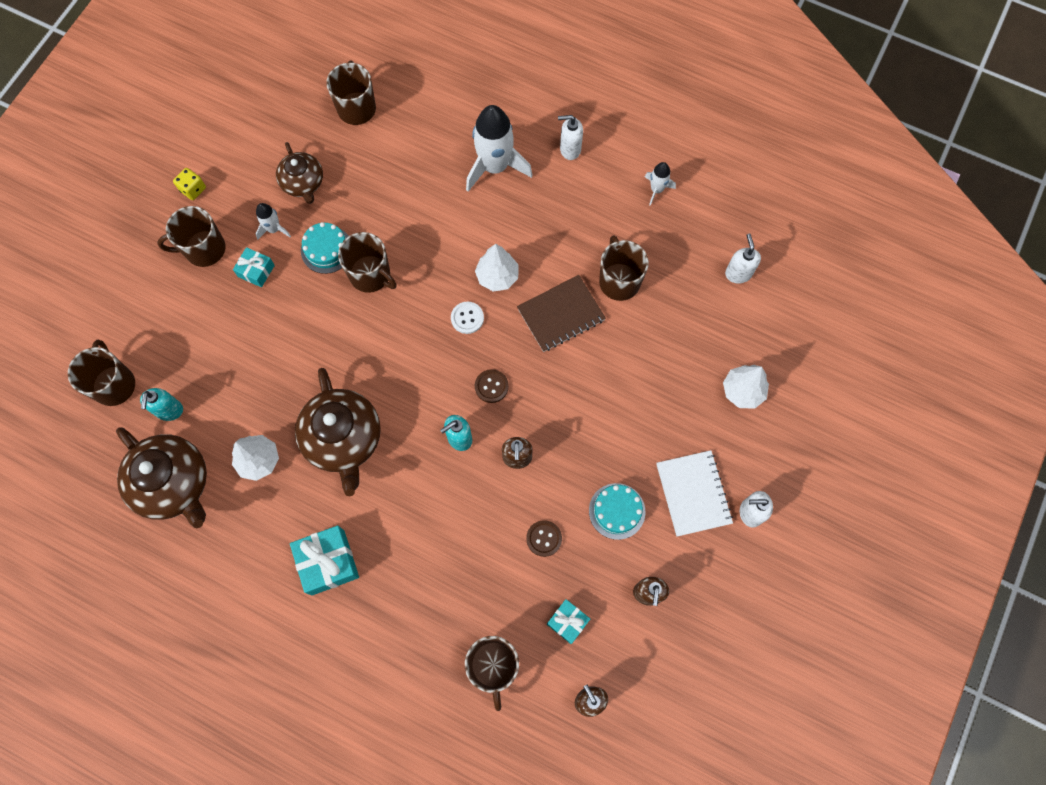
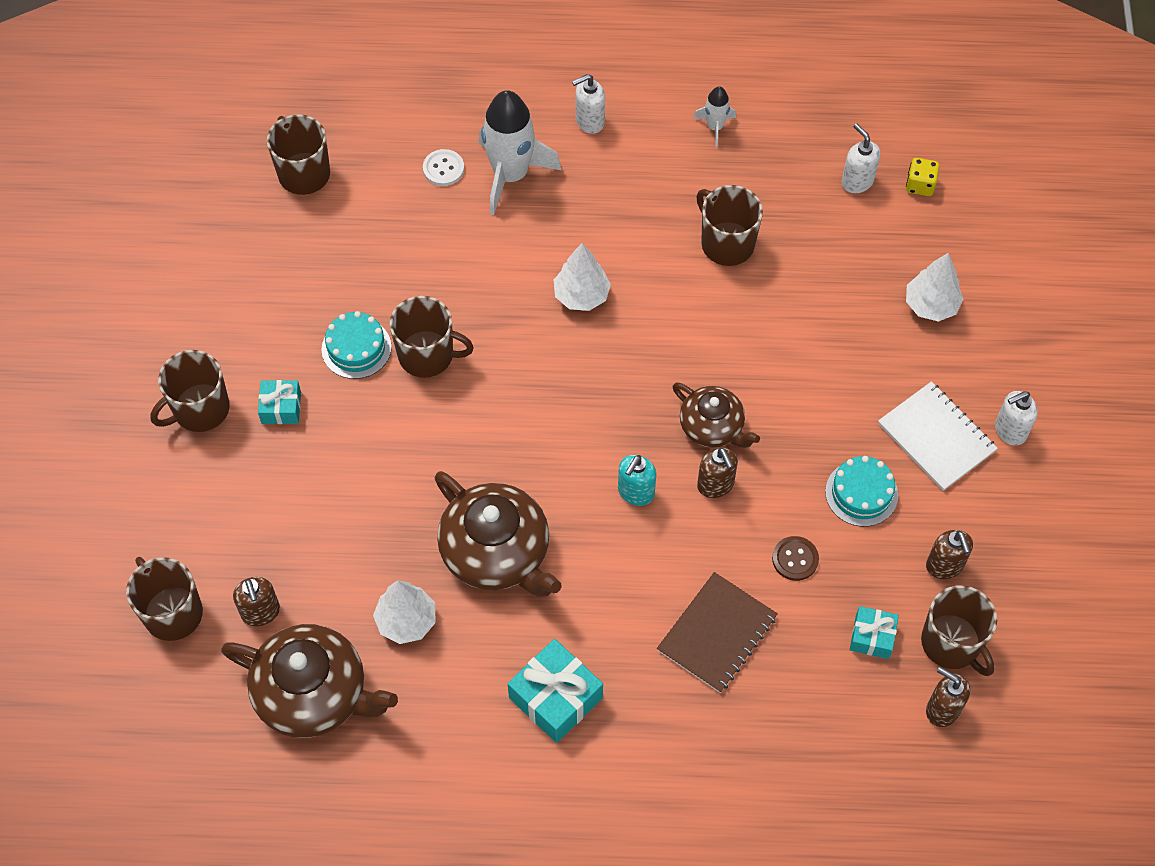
camera: 25 degrees left, 10 degrees down
turquoise soap dispenser [140,388,183,421] -> brown soap dispenser [233,577,280,626]
yellow dice [173,168,206,200] -> yellow dice moved to [906,158,940,196]
white rocket [255,203,291,239] -> none
brown teapot [276,142,323,204] -> brown teapot moved to [673,382,760,448]
white button [451,302,484,334] -> white button moved to [423,149,464,186]
brown mug [465,636,519,711] -> brown mug moved to [921,585,997,676]
brown button [475,369,509,403] -> none
brown notebook [517,275,606,352] -> brown notebook moved to [657,572,778,693]

